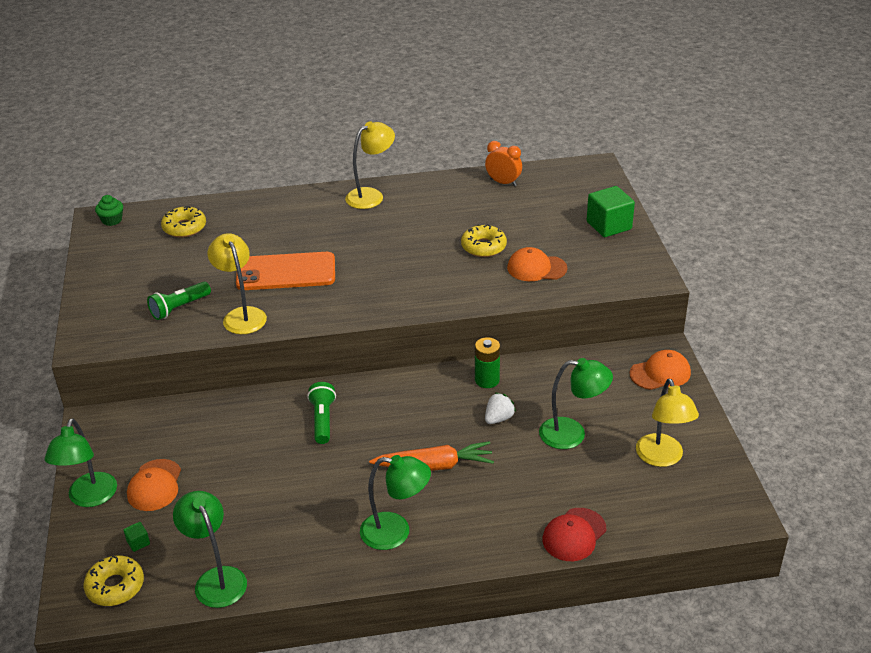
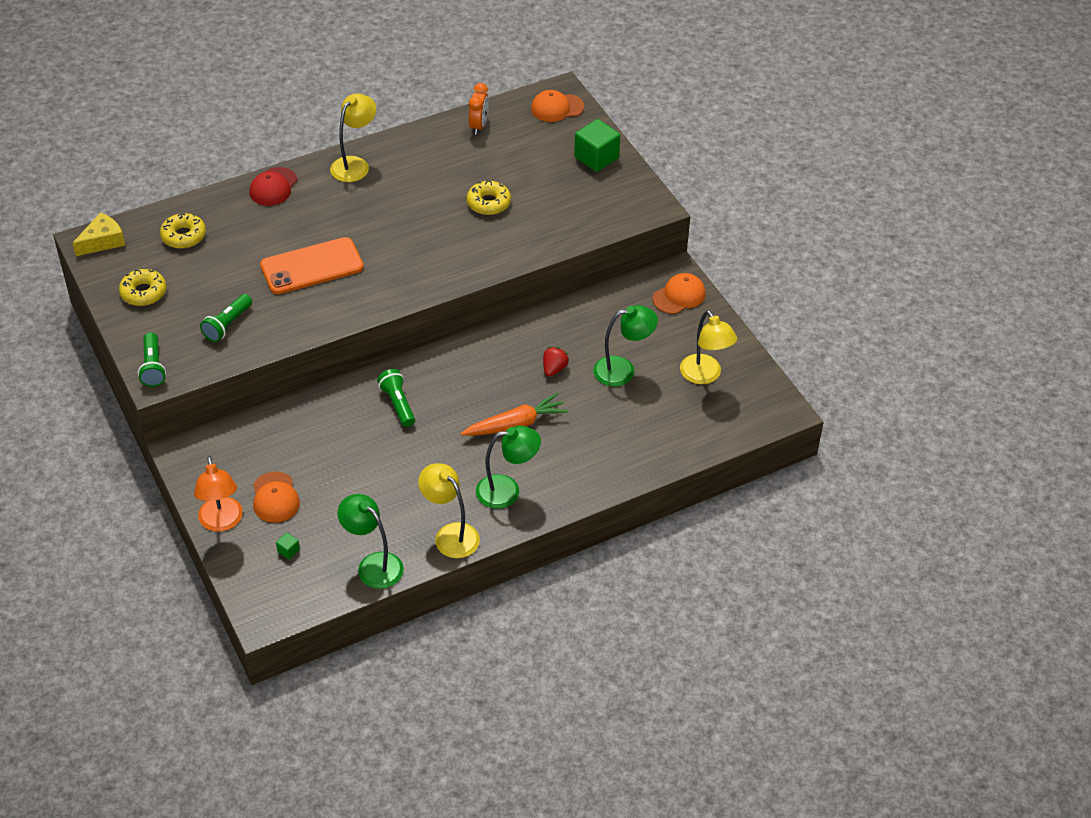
camera: 20 degrees left, 10 degrees up
green lamp [45,418,117,507] -> orange lamp [194,456,243,532]
yellow donut [84,556,144,606] -> yellow donut moved to [119,269,167,306]
green cupcake [95,195,123,226] -> yellow cheese [73,212,125,256]
yellow lamp [208,233,267,334] -> yellow lamp moved to [418,463,480,558]
green battery [475,337,500,388] -> none
orange clock [485,141,522,186] -> orange clock turned 90 degrees clockwise [469,83,489,135]
white strawberry [485,393,516,424] -> red strawberry [543,347,569,377]
orange cap [507,247,567,281] -> orange cap moved to [531,90,584,122]
red cap [542,508,606,561] -> red cap moved to [249,167,297,206]
none -> green flashlight [138,332,166,387]

